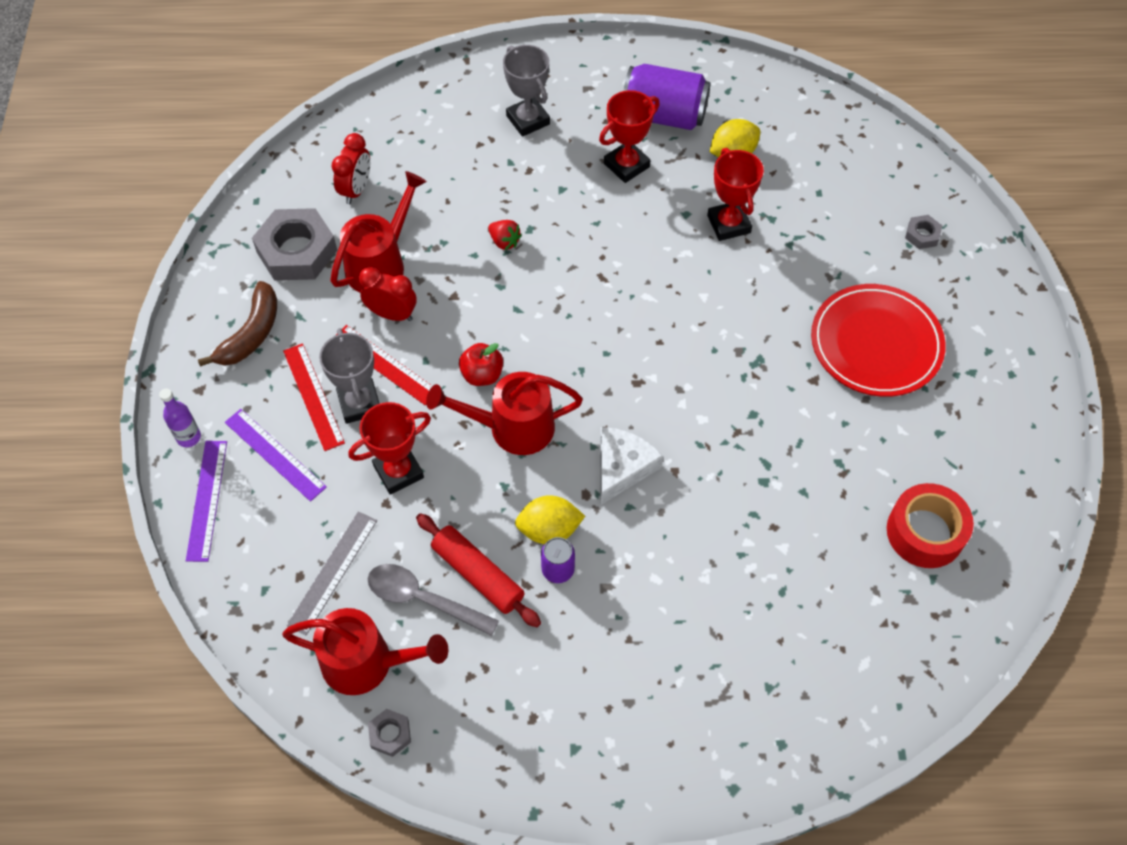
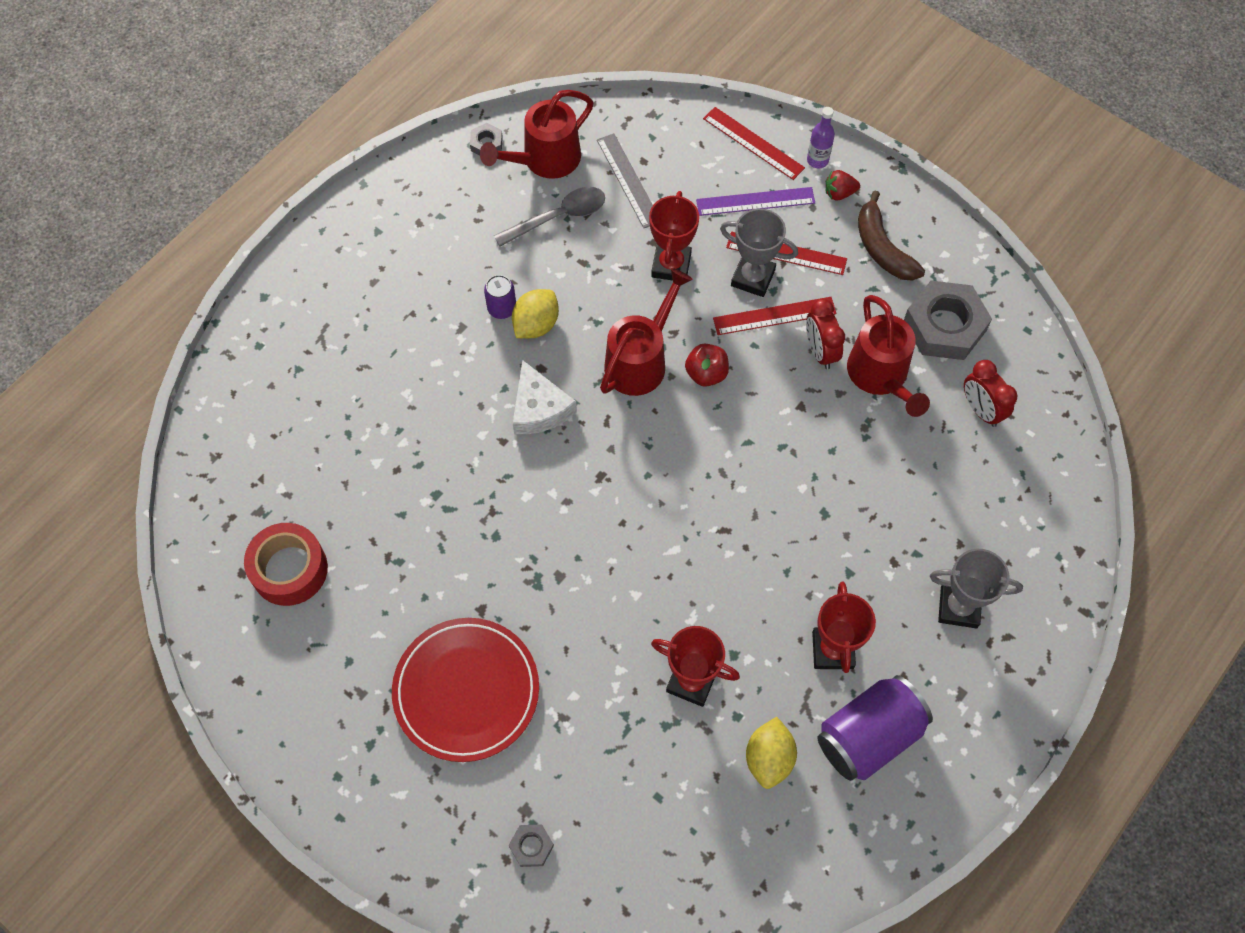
camera: 130 degrees right, 5 degrees up
purple ruler [186,441,227,562] -> red ruler [703,107,805,180]
red clock [359,267,417,321] -> red clock turned 105 degrees clockwise [806,298,845,369]
red rolling pin [416,513,541,627] -> none
red strawberry [488,220,522,250] -> red strawberry moved to [826,170,860,201]

